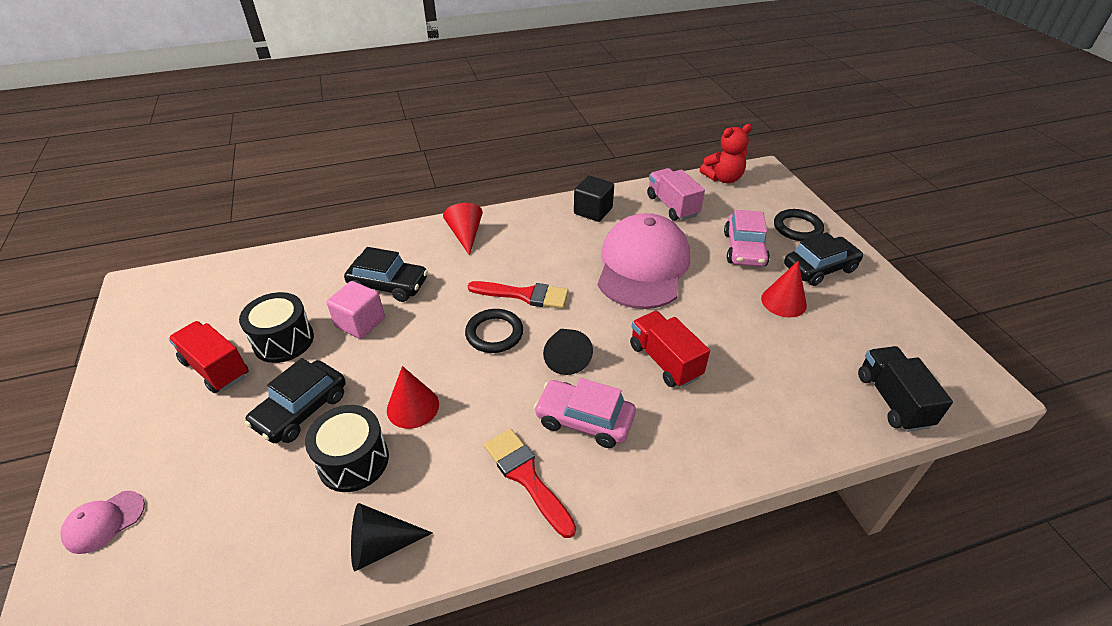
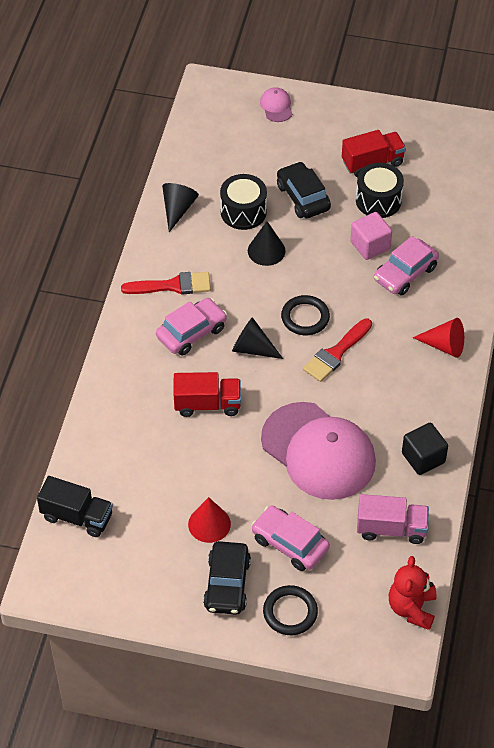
camera: 120 degrees right, 10 degrees up
black car [344,247,428,302] -> pink car [374,236,439,296]
red cone [387,366,439,429] -> black cone [248,221,286,266]

